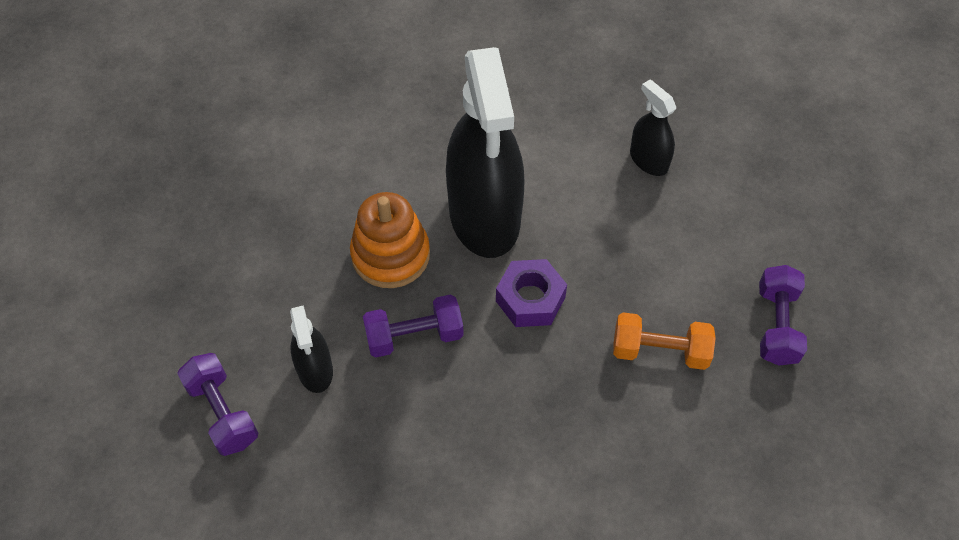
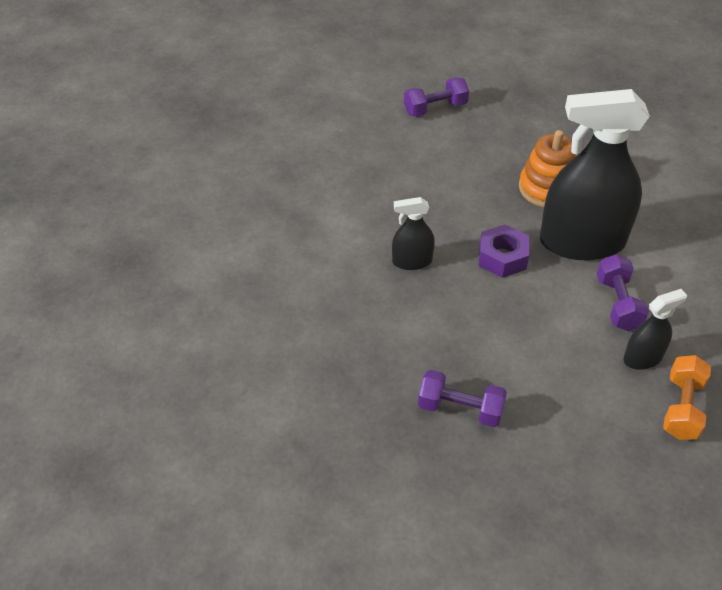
camera: 100 degrees right, 10 degrees down
black spray bottle [290,305,333,393] -> black spray bottle moved to [392,197,435,270]
purple dumbbell [363,294,464,357] -> purple dumbbell moved to [597,254,649,331]
orange dumbbell [613,312,716,370] -> orange dumbbell moved to [663,355,711,440]

